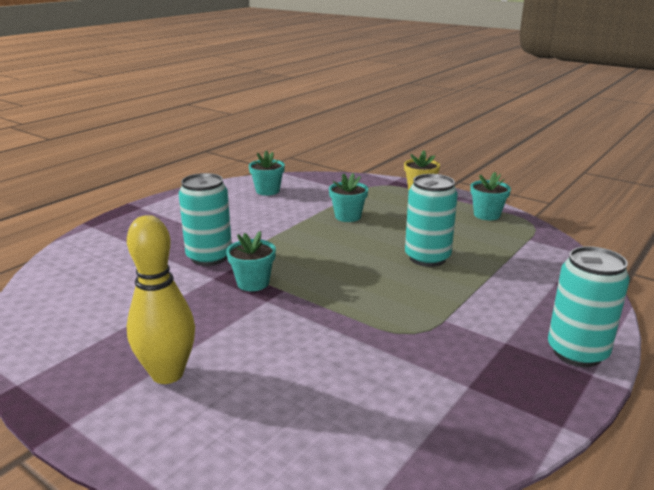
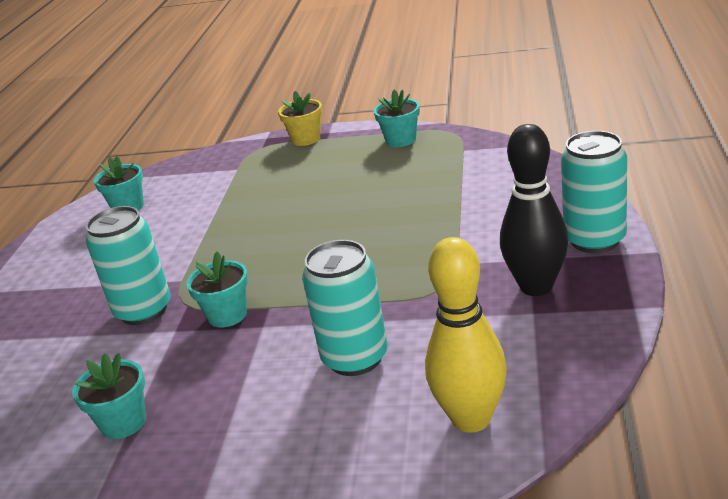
camera: 25 degrees left, 5 degrees up
yellow bowling pin [127,215,195,384] -> yellow bowling pin moved to [425,237,507,433]
turquoise flower pot [329,173,368,222] -> turquoise flower pot moved to [72,353,146,439]
turquoise can [405,174,458,267] -> turquoise can moved to [302,240,388,376]
none -> black bowling pin [500,124,568,296]

